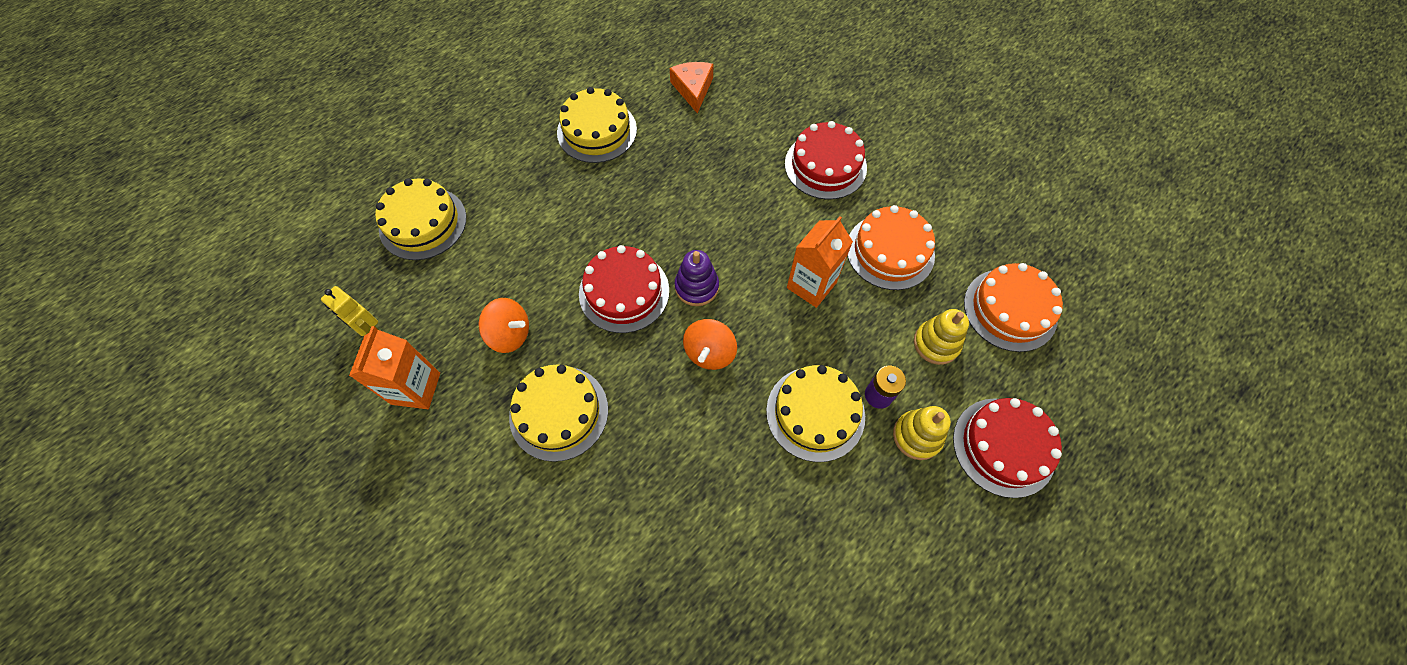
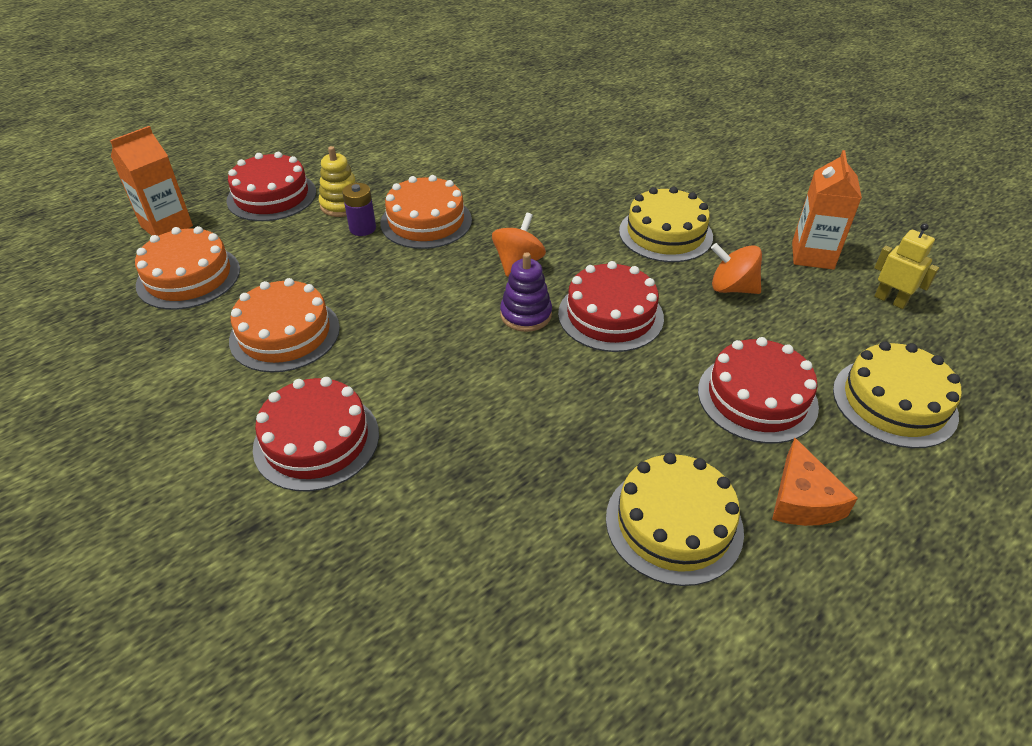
camera: 175 degrees left, 20 degrees down
orange cheese [670,62,713,113] -> orange cheese moved to [772,438,858,526]
yellow cake [766,365,865,462] -> orange cake [380,175,472,249]
orange carton [787,216,853,308] -> orange carton moved to [110,126,193,236]
yellow stacking toy [914,309,969,365] -> none
none -> red cake [698,337,819,444]

